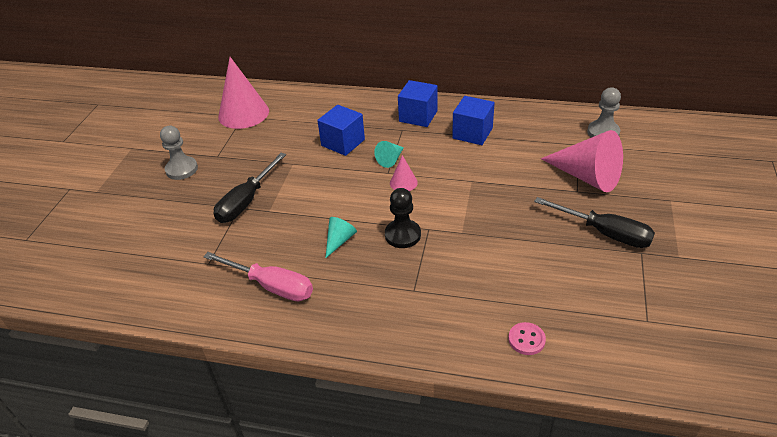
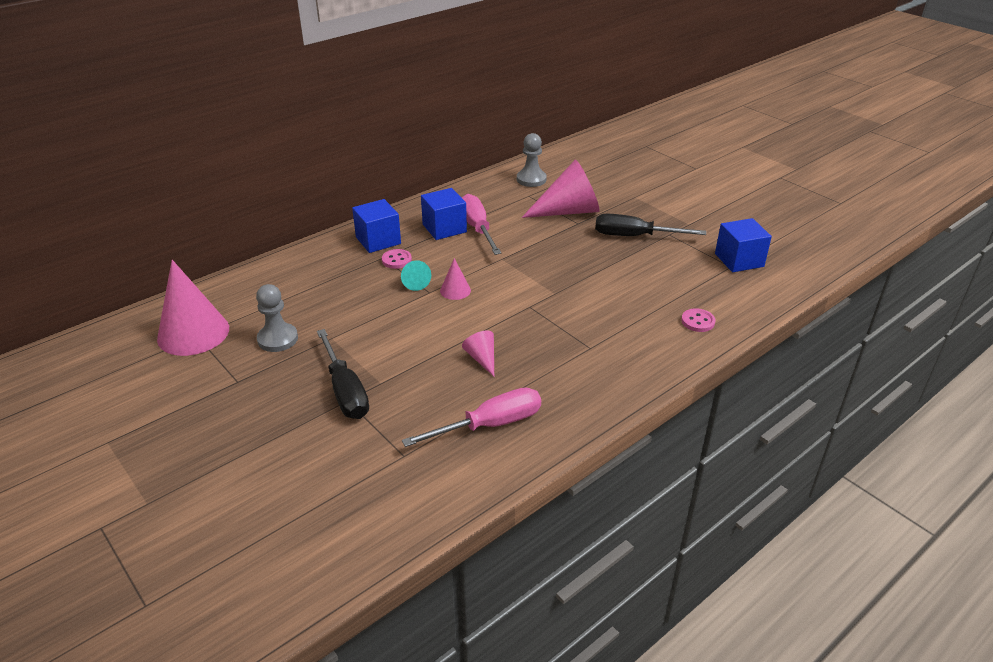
camera: 55 degrees left, 5 degrees down
grey pawn [160,126,198,180] -> grey pawn moved to [256,284,298,352]
blue cube [317,105,365,156] -> blue cube moved to [715,218,772,272]
turquoise cone [325,217,357,258] -> pink cone [462,331,494,376]
black pawn [385,188,421,248] -> none
black screwdriver [534,197,655,248] -> black screwdriver turned 150 degrees counterclockwise [595,213,706,236]
none -> pink button [382,249,412,269]
none -> pink screwdriver [462,194,502,255]

